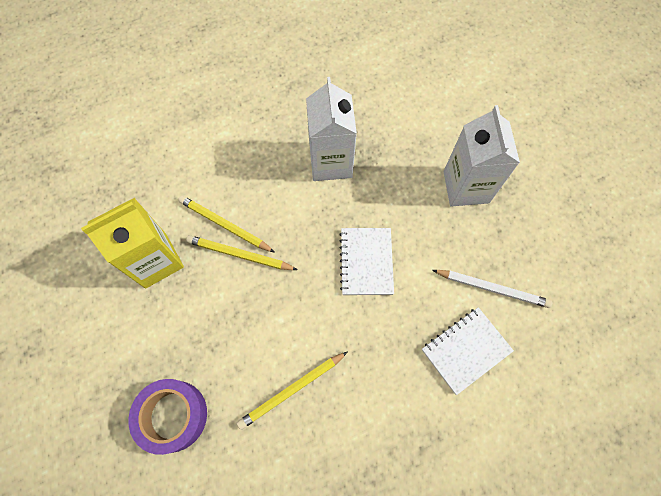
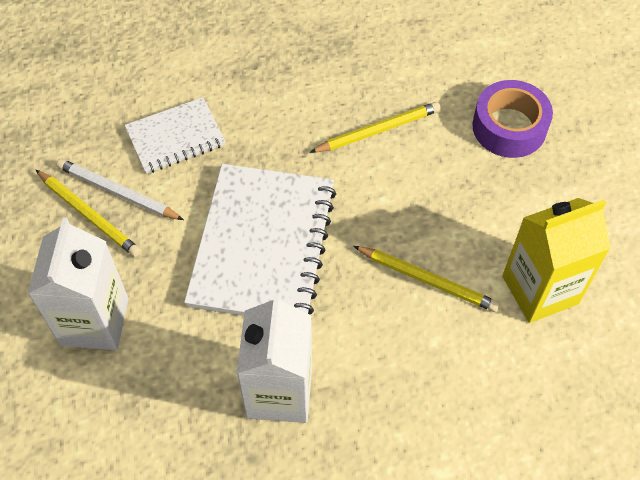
camera: 170 degrees left, 10 degrees down
yellow pencil [178,195,275,253] -> yellow pencil moved to [36,170,141,257]
white notebook [339,228,394,295] -> white notebook [184,164,336,316], size x1.79

